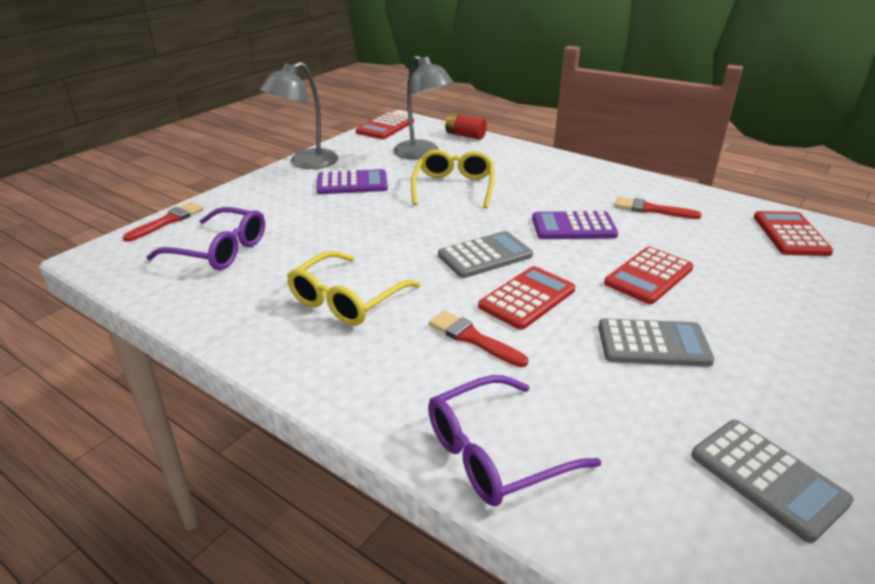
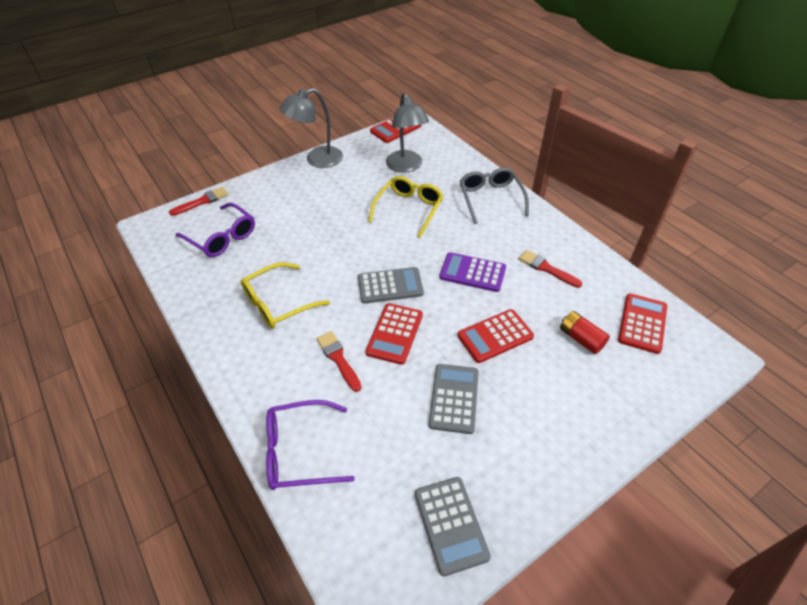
camera: 20 degrees right, 15 degrees up
purple calculator [317,169,388,194] -> none
red battery [445,113,487,139] -> red battery moved to [560,311,610,354]
red calculator [478,266,575,330] -> red calculator turned 135 degrees clockwise [366,303,423,365]
grey calculator [598,318,715,367] -> grey calculator turned 105 degrees counterclockwise [429,364,479,434]
none -> grey glasses [460,168,529,224]

